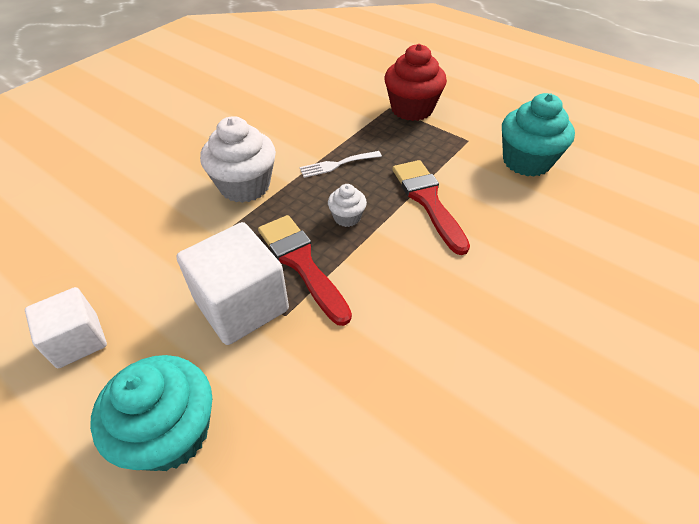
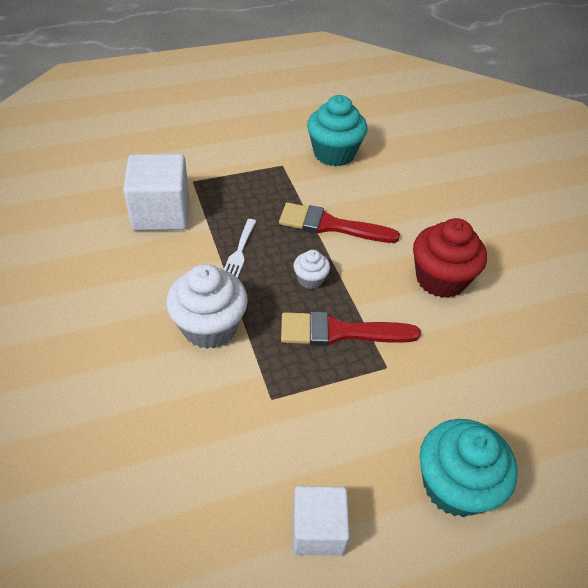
camera: 60 degrees left, 0 degrees up
white cube [177,222,289,345] -> white cube moved to [123,154,189,231]
red cupcake [384,44,447,121] -> red cupcake moved to [413,218,487,298]

